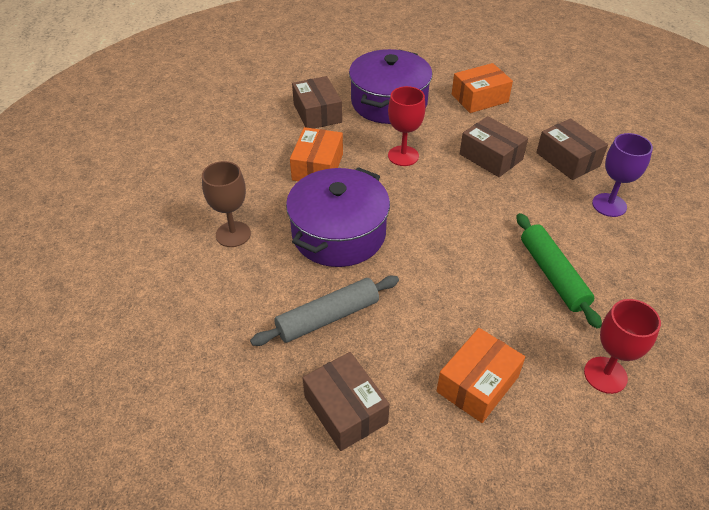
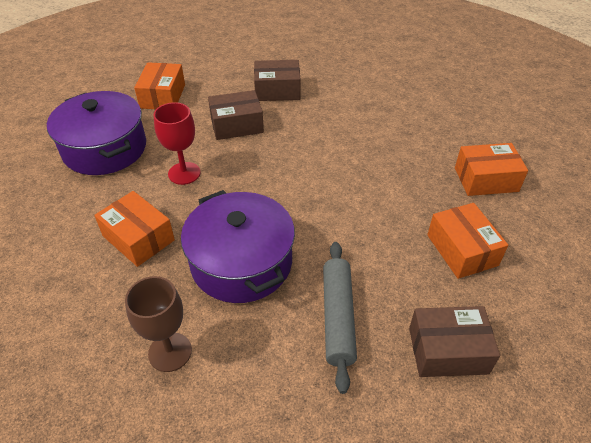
camera: 60 degrees left, 0 degrees up
brown box [292,76,342,129] -> none
green rolling pin [517,213,602,329] -> none
red goblet [584,299,661,394] -> orange box [455,143,528,196]
purple goblet [592,133,653,217] -> none

